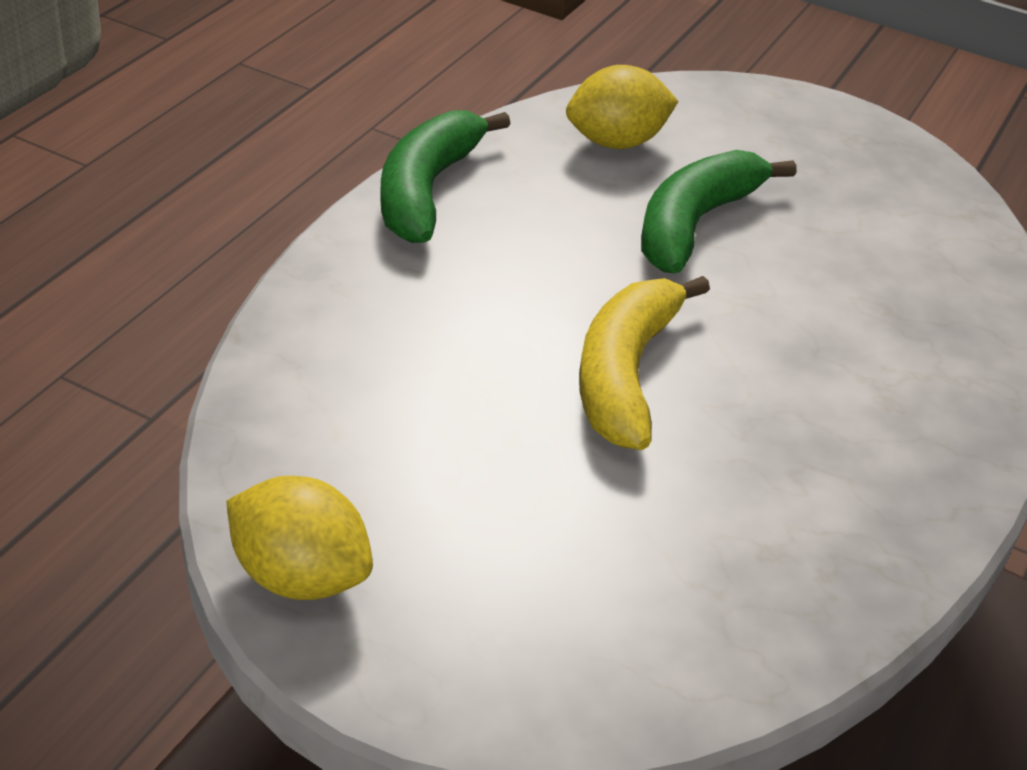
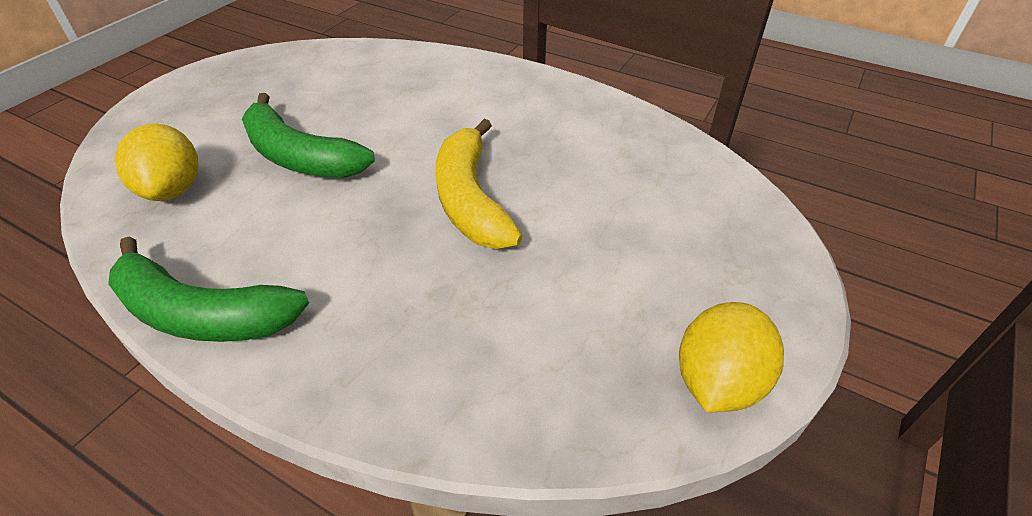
camera: 85 degrees left, 5 degrees up
yellow banana [579,276,710,450] -> yellow banana turned 60 degrees clockwise [435,119,523,249]

